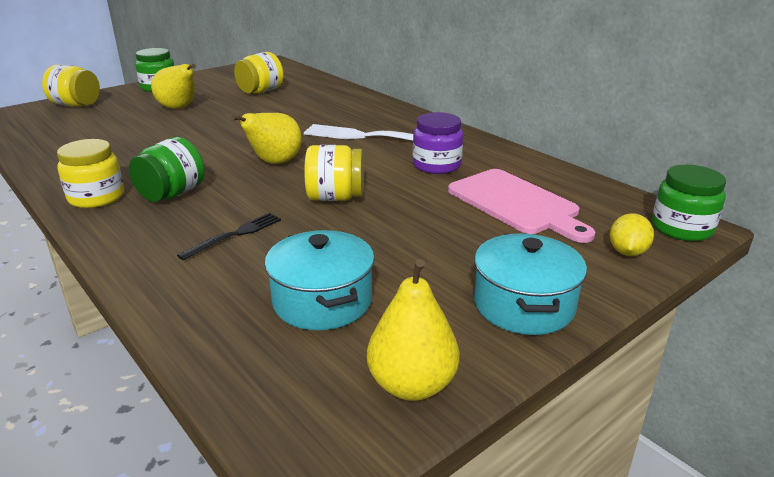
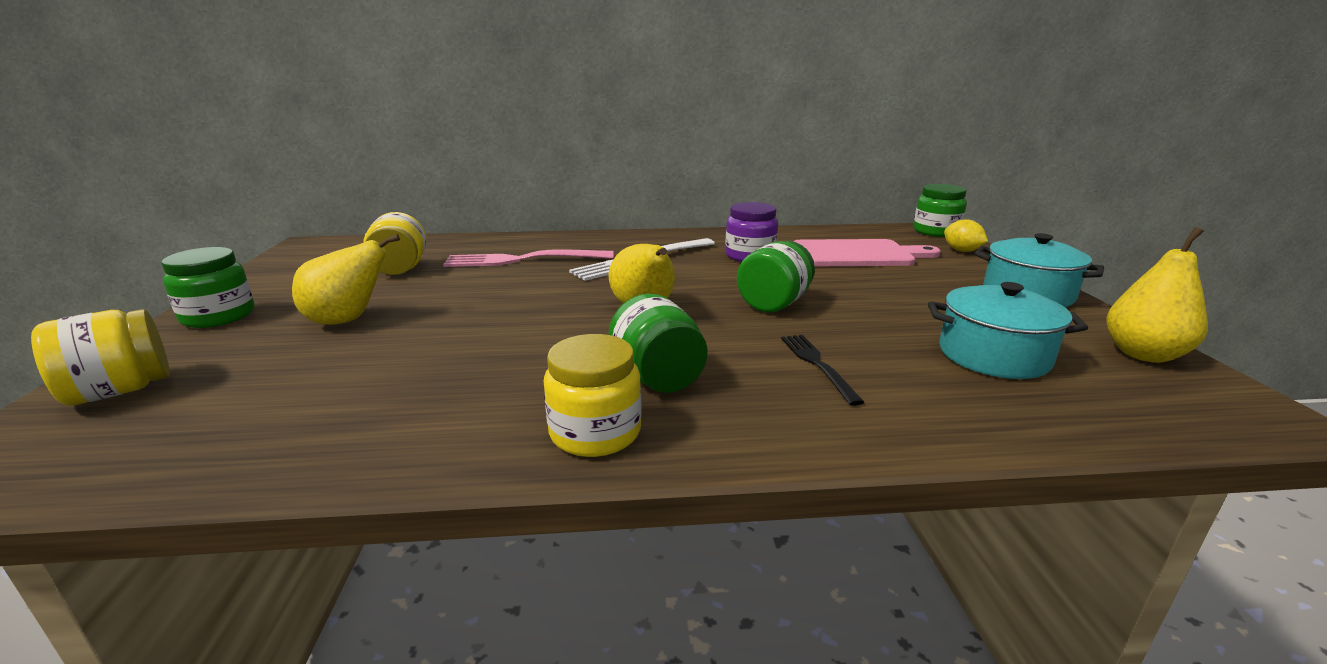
camera: 55 degrees left, 5 degrees down
yellow jar [304,145,364,201] -> green jar [737,241,815,313]
none -> pink fork [443,249,613,267]

